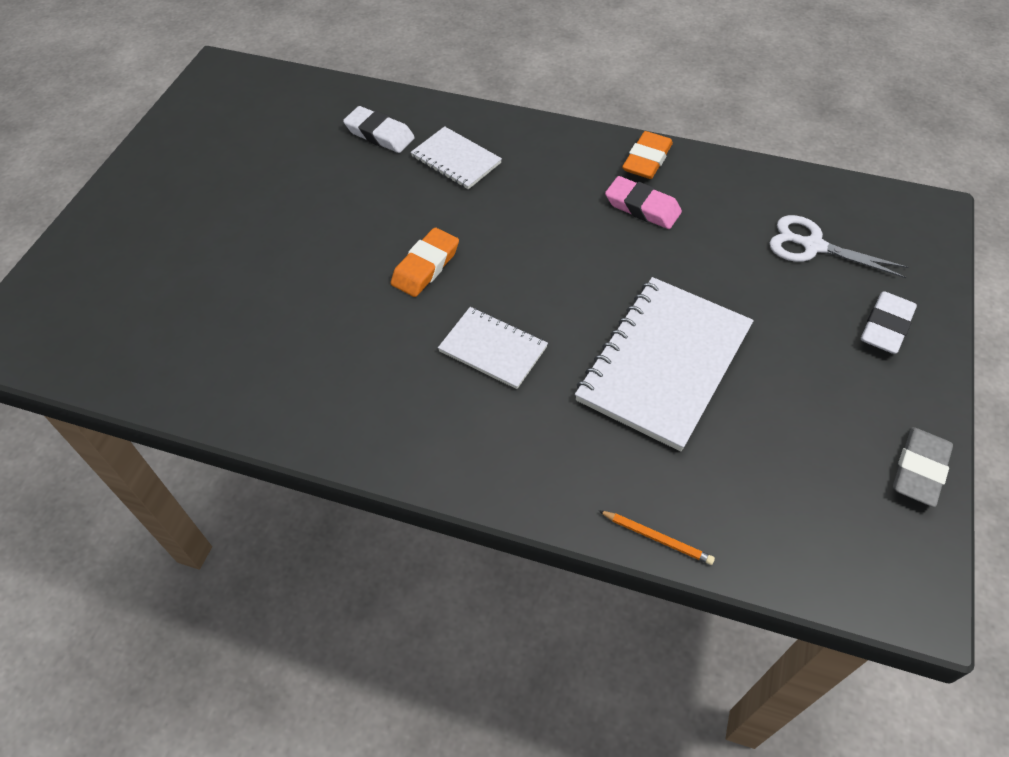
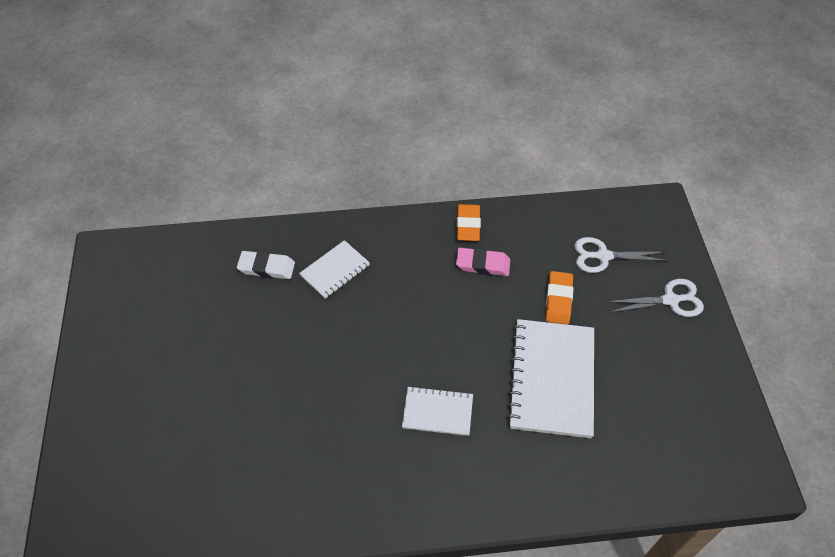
camera: 25 degrees left, 0 degrees up
orange eraser [391,228,459,297] -> orange eraser moved to [545,271,573,325]
white notebook [410,126,502,189] -> white notebook turned 60 degrees counterclockwise [299,240,370,299]
orange pencil [599,510,715,565] -> none
white eraser [861,291,917,354] -> white scissors [606,279,704,317]
grey eraser [893,427,953,507] -> none

